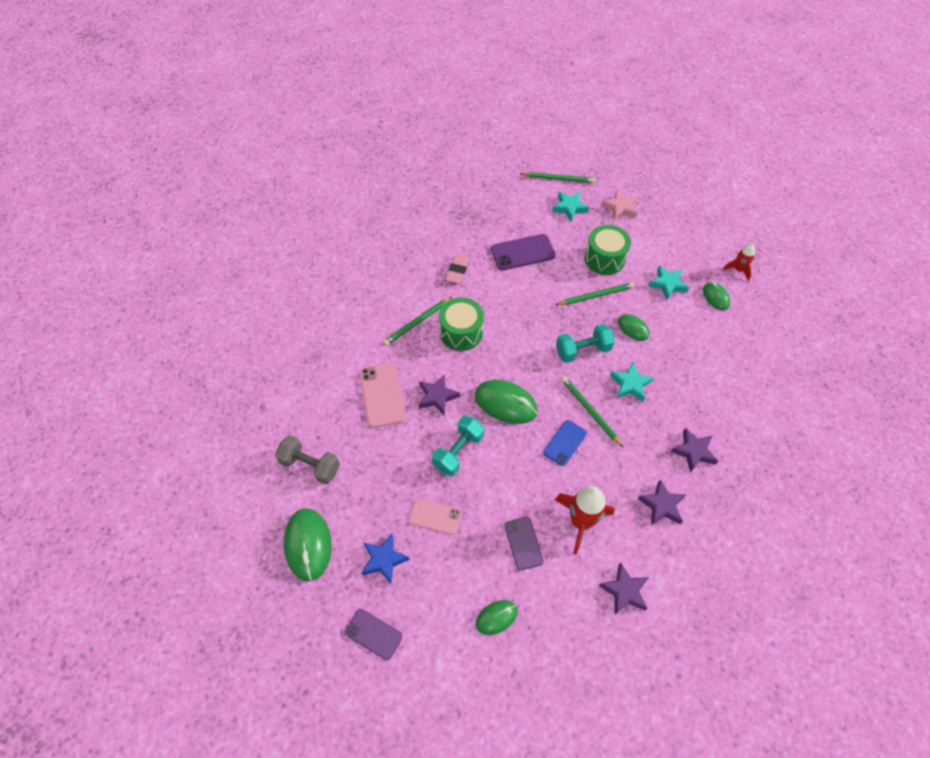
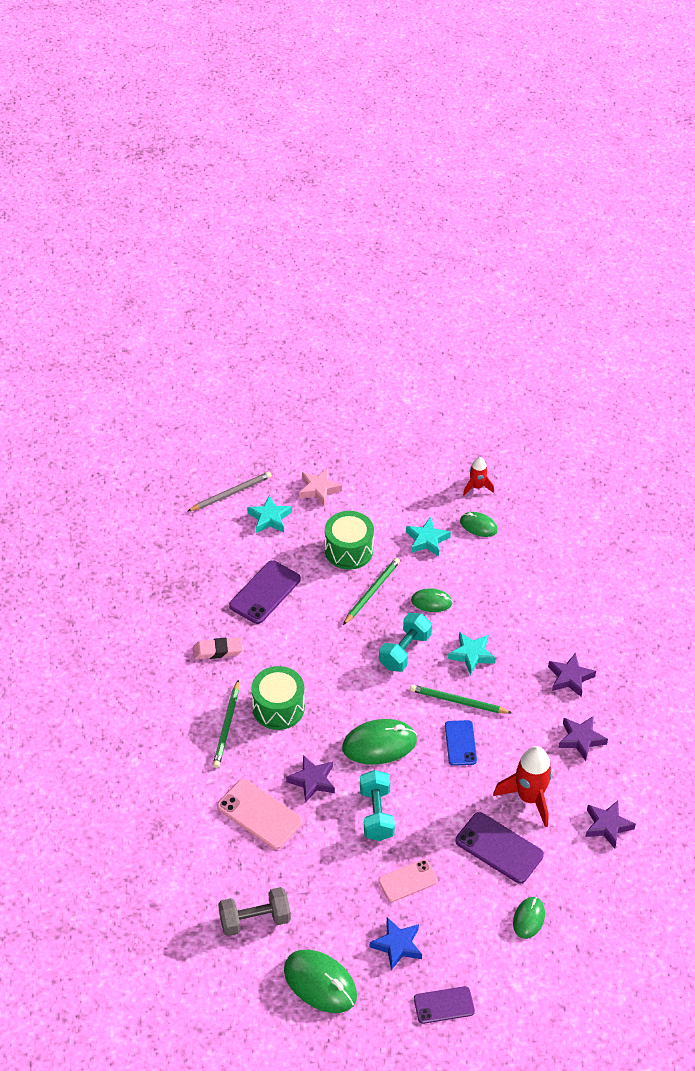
camera: 40 degrees left, 10 degrees down
pink eraser [446,254,470,283] -> pink eraser turned 75 degrees counterclockwise [193,637,243,660]
purple phone [505,517,544,571] -> purple phone [455,812,544,884], size x1.52
green pencil [520,172,596,183] -> grey pencil [187,472,272,512]

